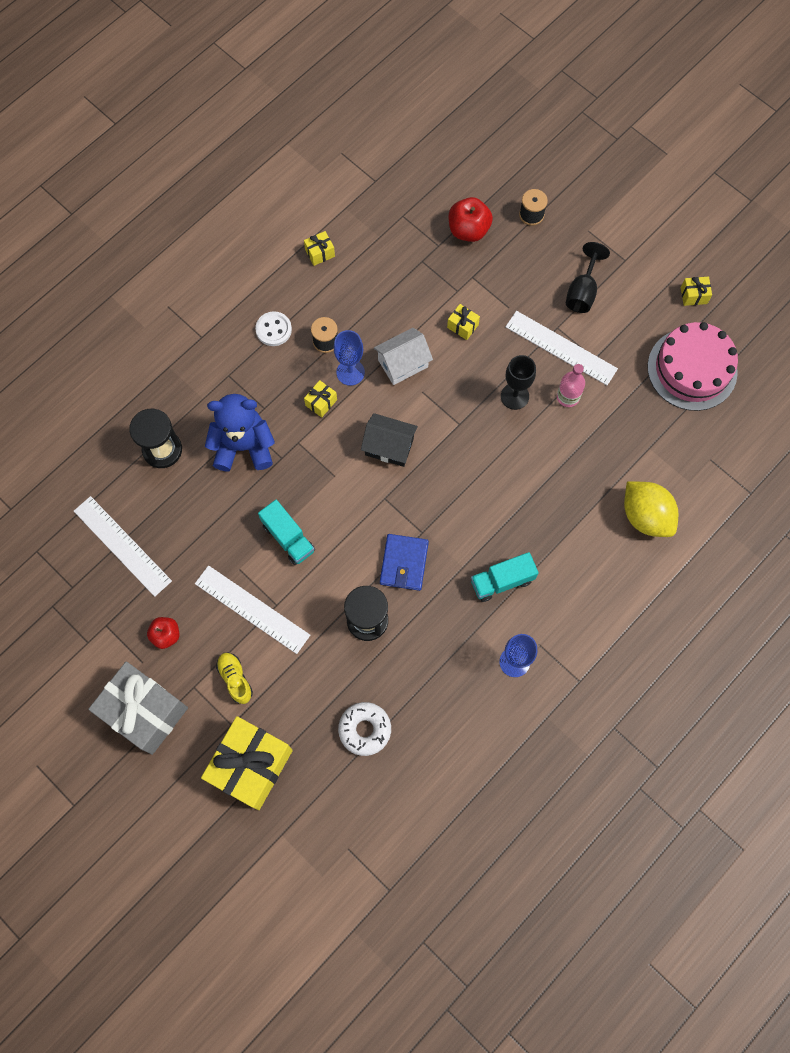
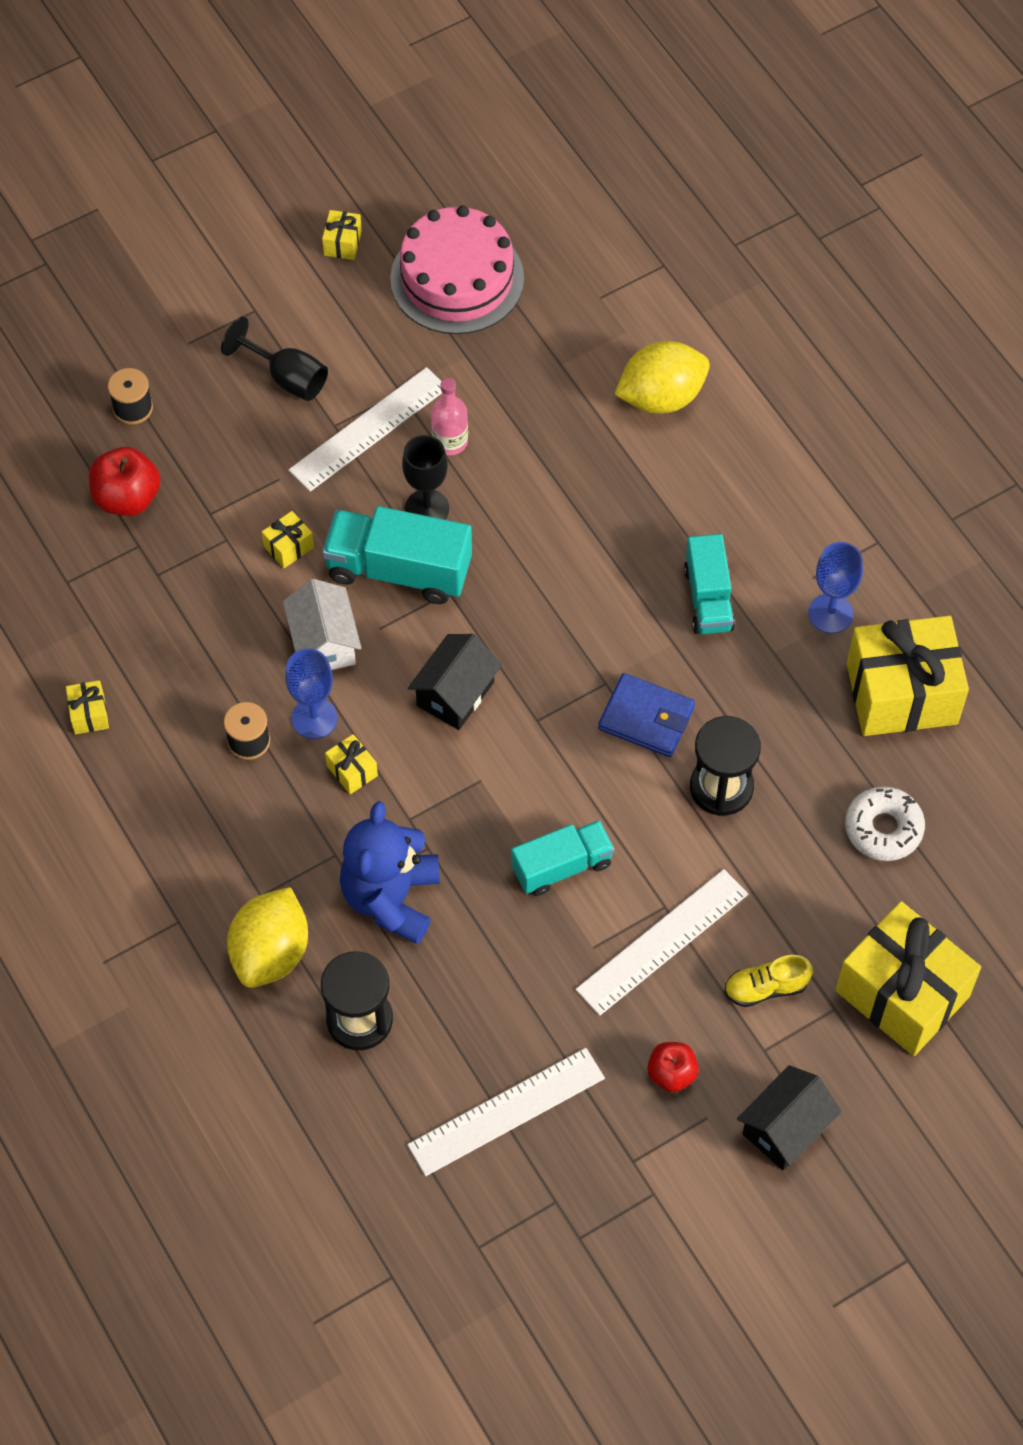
camera: 75 degrees left, 10 degrees down
grey gift [88,661,188,755] -> black house [737,1065,842,1170]
white button [255,312,292,346] -> none
none -> yellow lemon [227,887,308,988]
none -> turquoise truck [322,506,472,604]
none -> yellow gift [847,615,969,736]

